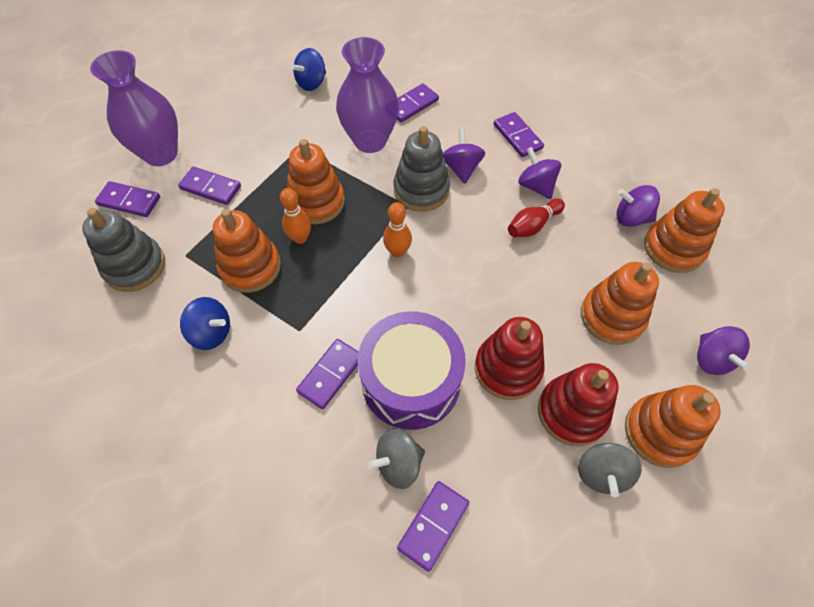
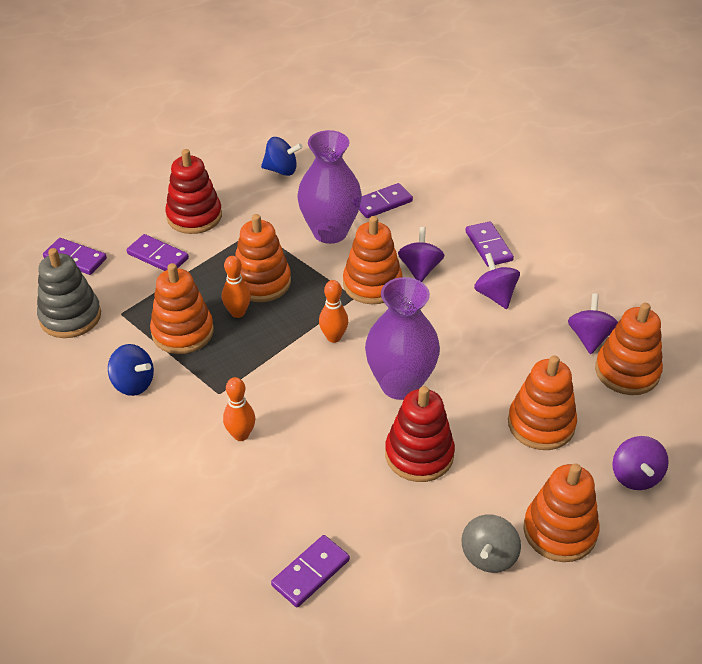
camera: 10 degrees right, 15 degrees down
purple vase [90,50,178,166] -> purple vase moved to [365,277,440,400]
blue spinning top [290,48,326,91] -> blue spinning top turned 135 degrees counterclockwise [261,137,303,176]
purple domino [296,339,359,409] -> orange bowling pin [223,377,255,441]
purple drum [358,311,466,430] -> none
grey spinning top [367,428,425,489] -> none
grey stacking toy [394,126,450,212] -> orange stacking toy [343,216,403,304]
red bowling pin [508,198,565,237] -> none
red stacking toy [538,363,618,446] -> red stacking toy moved to [165,149,222,234]
purple spinning top [616,185,660,227] -> purple spinning top turned 75 degrees clockwise [568,293,618,354]

